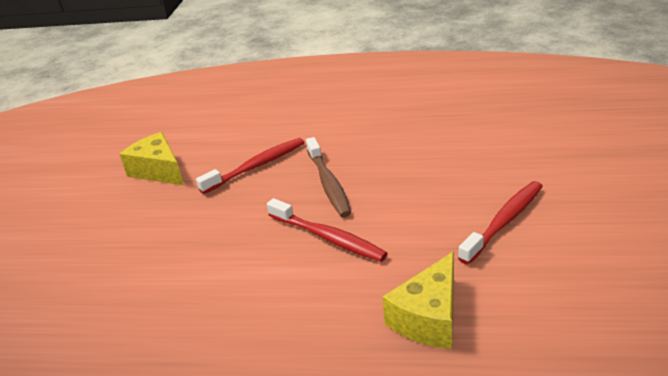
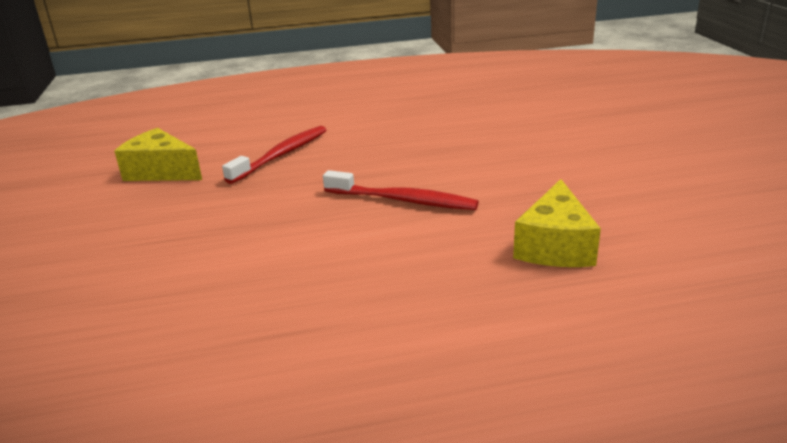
camera: 20 degrees left, 5 degrees down
brown toothbrush [306,137,351,217] -> none
red toothbrush [458,181,543,265] -> none

